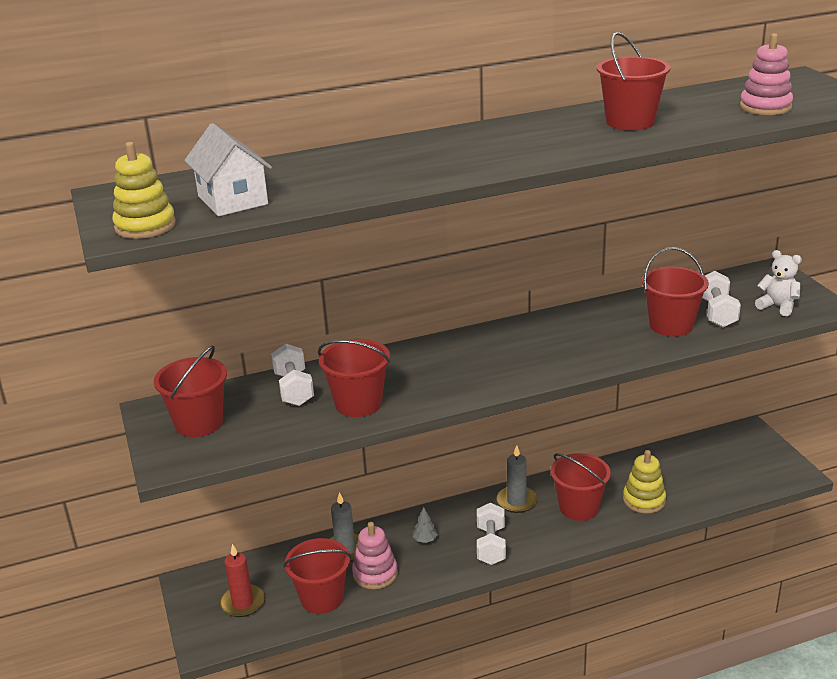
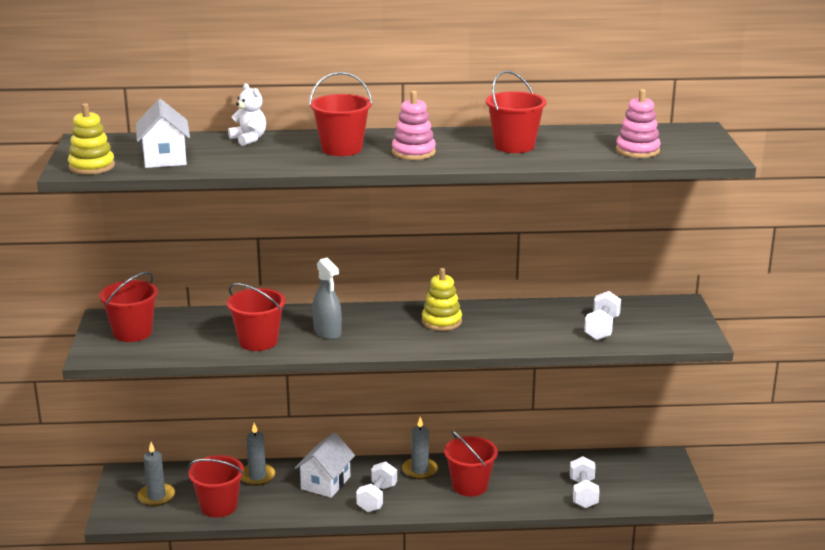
camera: 15 degrees right, 5 degrees down
red candle [220,544,265,617] -> grey candle [137,442,175,506]
white dumbbell [271,344,314,406] -> white dumbbell moved to [570,456,600,508]
pink stacking toy [352,522,398,589] -> pink stacking toy moved to [392,91,436,160]
grey tree [413,507,438,543] -> white house [295,433,355,498]
yellow stacking toy [623,450,666,514] -> yellow stacking toy moved to [422,268,462,331]
red bucket [642,247,709,337] -> red bucket moved to [309,72,373,156]
white teddy bear [755,250,802,316] -> white teddy bear moved to [228,83,266,146]
none -> grey spray bottle [313,258,342,340]

